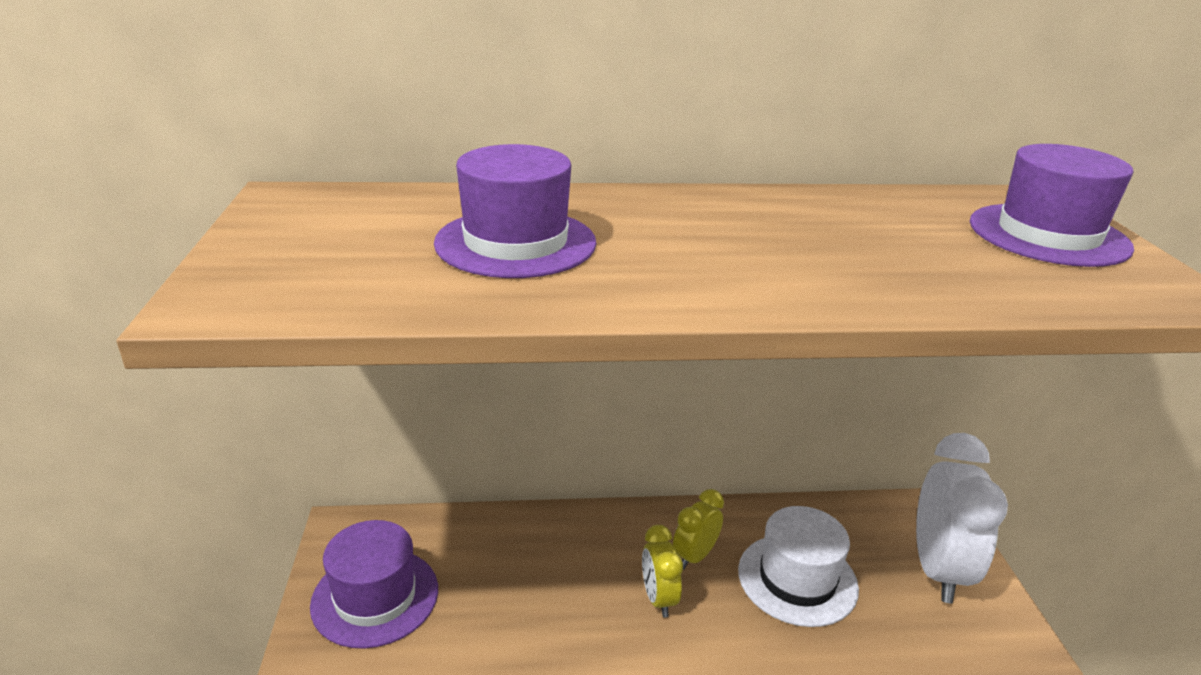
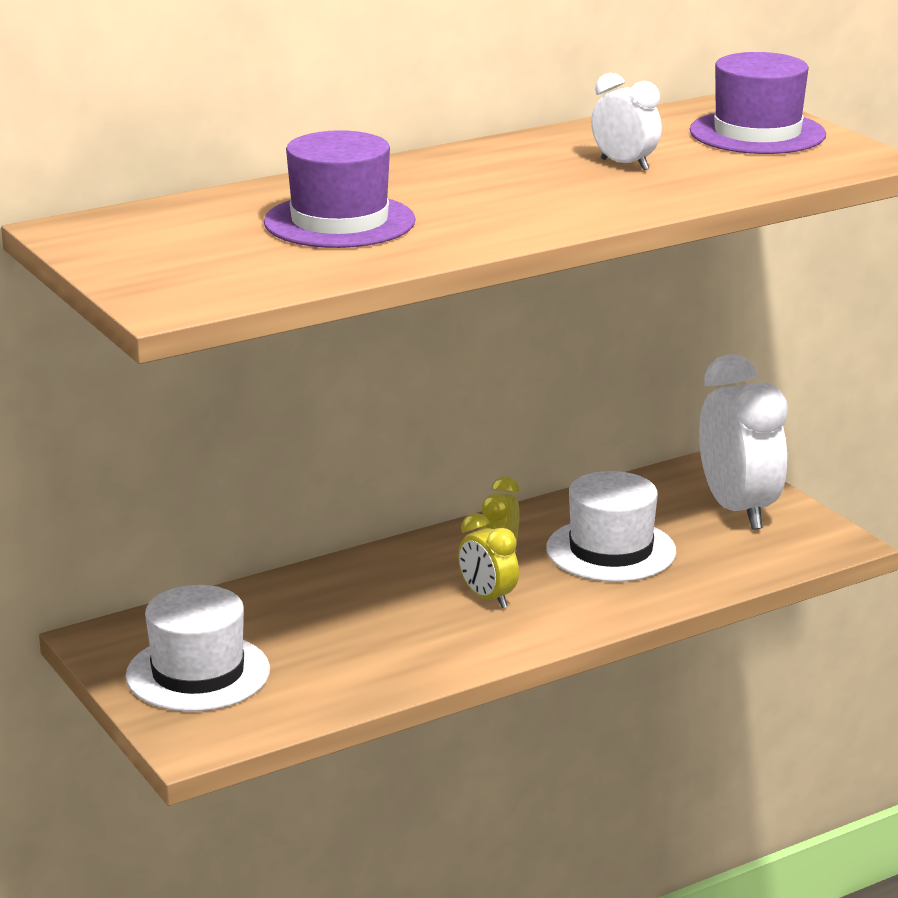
camera: 25 degrees left, 5 degrees down
purple hat [310,520,438,649] -> white hat [126,585,270,711]
none -> white clock [591,73,662,170]

